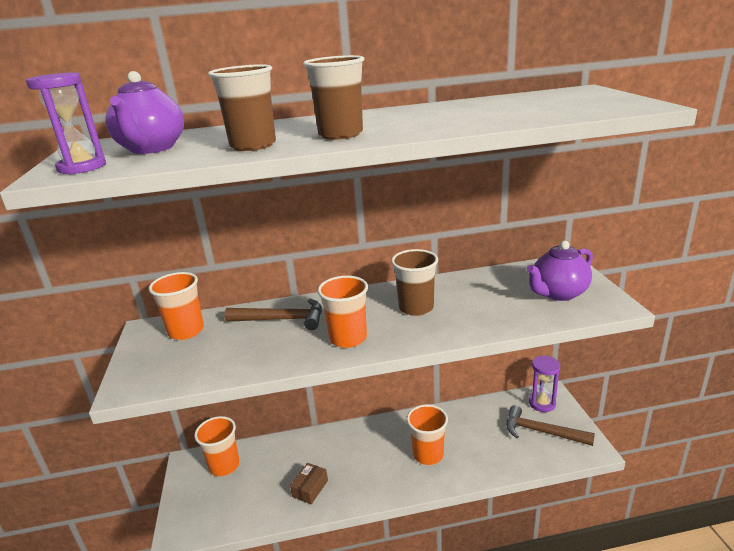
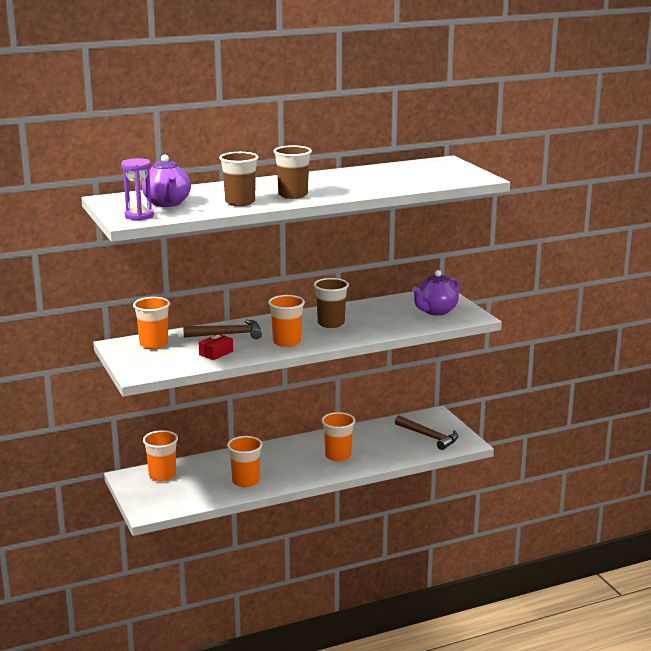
camera: 15 degrees left, 5 degrees down
brown box [290,463,328,504] -> orange cup [227,436,263,487]
brown hammer [507,405,595,446] -> brown hammer turned 150 degrees counterclockwise [395,415,459,450]
purple hourglass [529,355,560,412] -> none
none -> red box [199,334,233,360]

